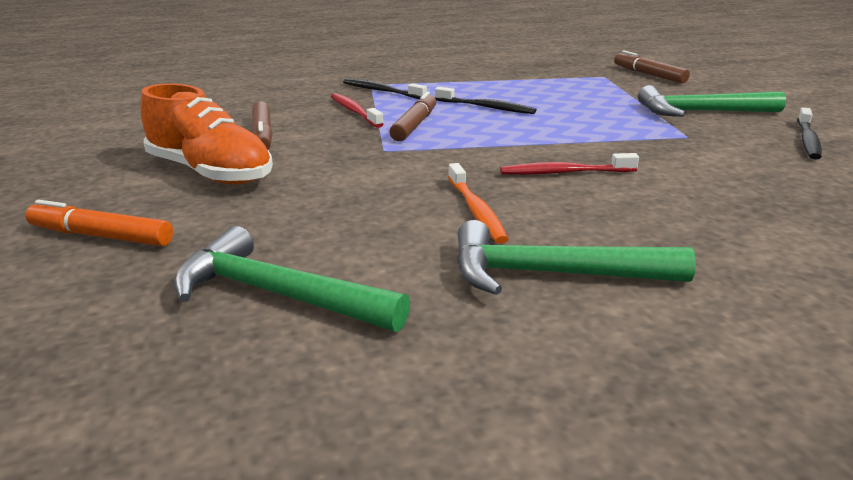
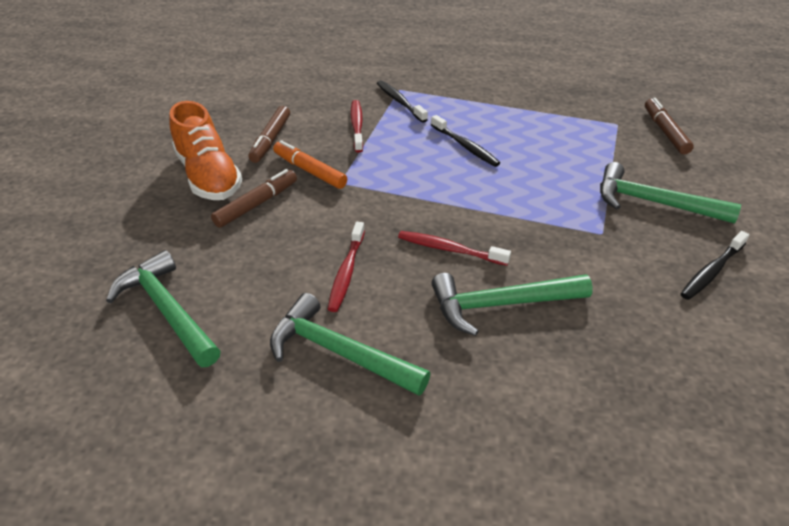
camera: 25 degrees right, 15 degrees up
orange marker [25,200,173,246] -> orange marker moved to [273,140,347,189]
brown marker [389,91,436,141] -> brown marker moved to [211,169,297,228]
orange toothbrush [448,163,508,244] -> red toothbrush [328,222,365,312]
none -> green hammer [431,273,593,336]

